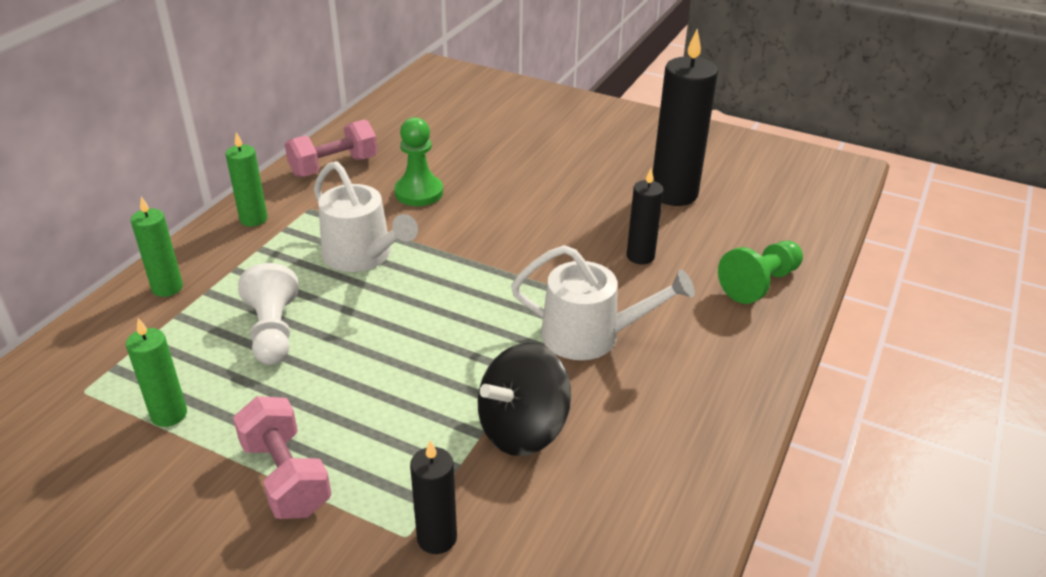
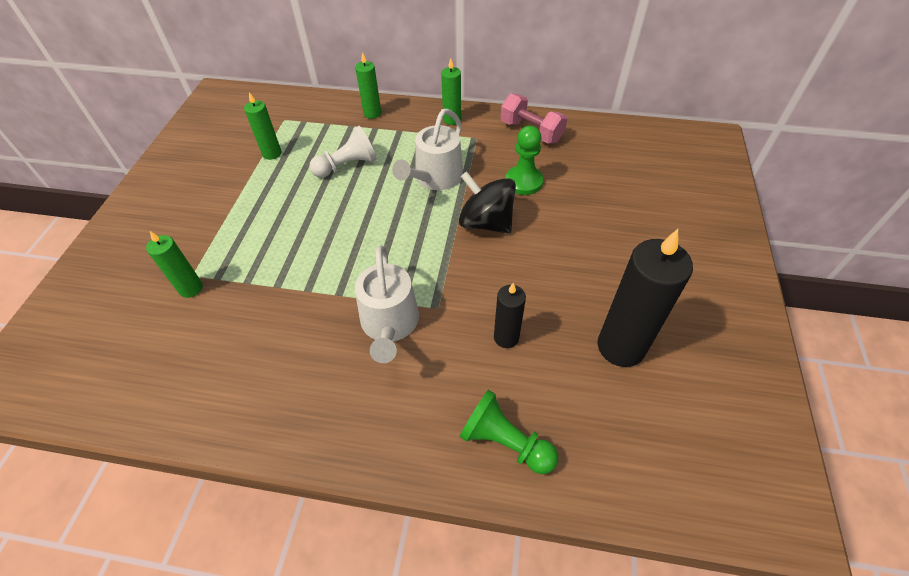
camera: 75 degrees right, 15 degrees up
pink dumbbell [233,396,331,519] -> none
black candle [410,440,457,554] -> green candle [146,231,203,298]
black spinning top [478,343,571,456] -> black spinning top moved to [459,172,516,234]

